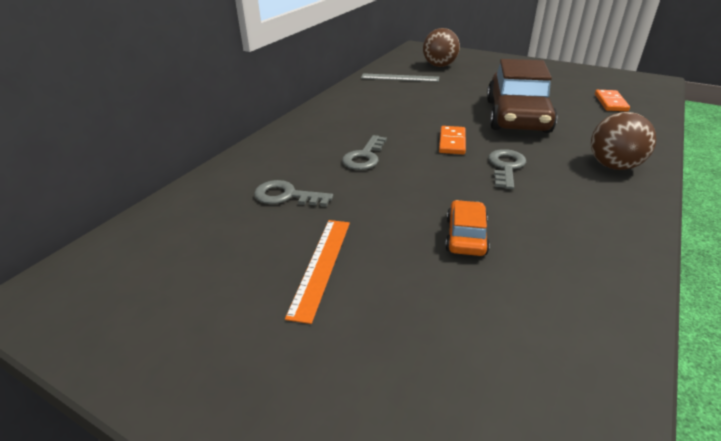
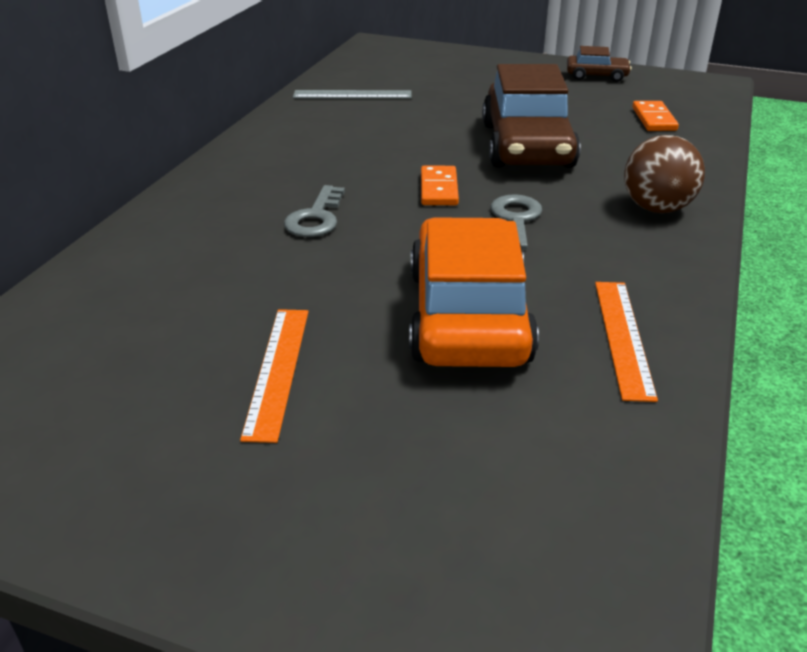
camera: 10 degrees left, 0 degrees up
grey key [254,180,333,207] -> none
brown ball [423,28,460,67] -> none
orange car [445,200,490,256] -> orange car [409,217,539,367], size x2.14
none -> brown car [567,46,632,82]
none -> orange ruler [595,282,658,402]

